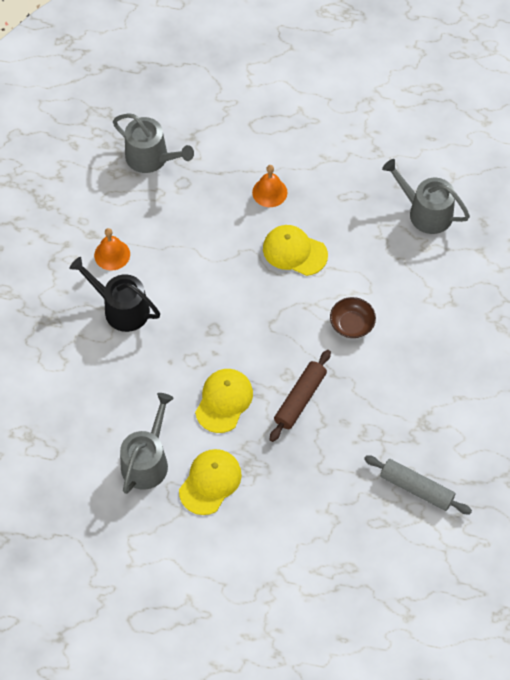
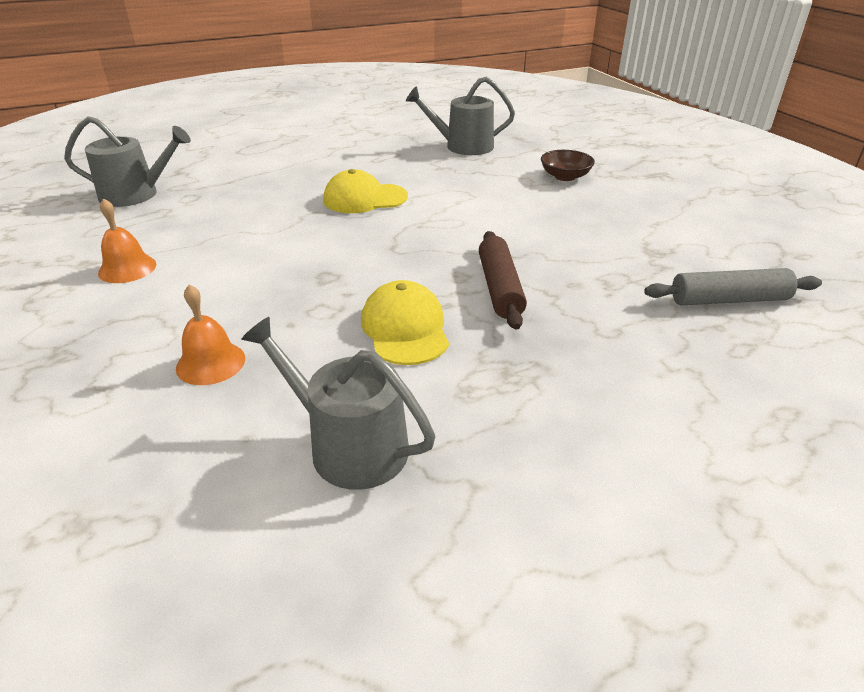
camera: 35 degrees left, 25 degrees down
black watering can [70,257,160,332] -> none
grey watering can [120,393,174,494] -> grey watering can turned 45 degrees counterclockwise [241,317,435,490]
yellow cap [179,449,242,515] -> none
orange bell [252,165,287,207] -> orange bell moved to [176,284,245,385]
brown bowl [330,297,376,338] -> brown bowl moved to [541,150,595,181]

